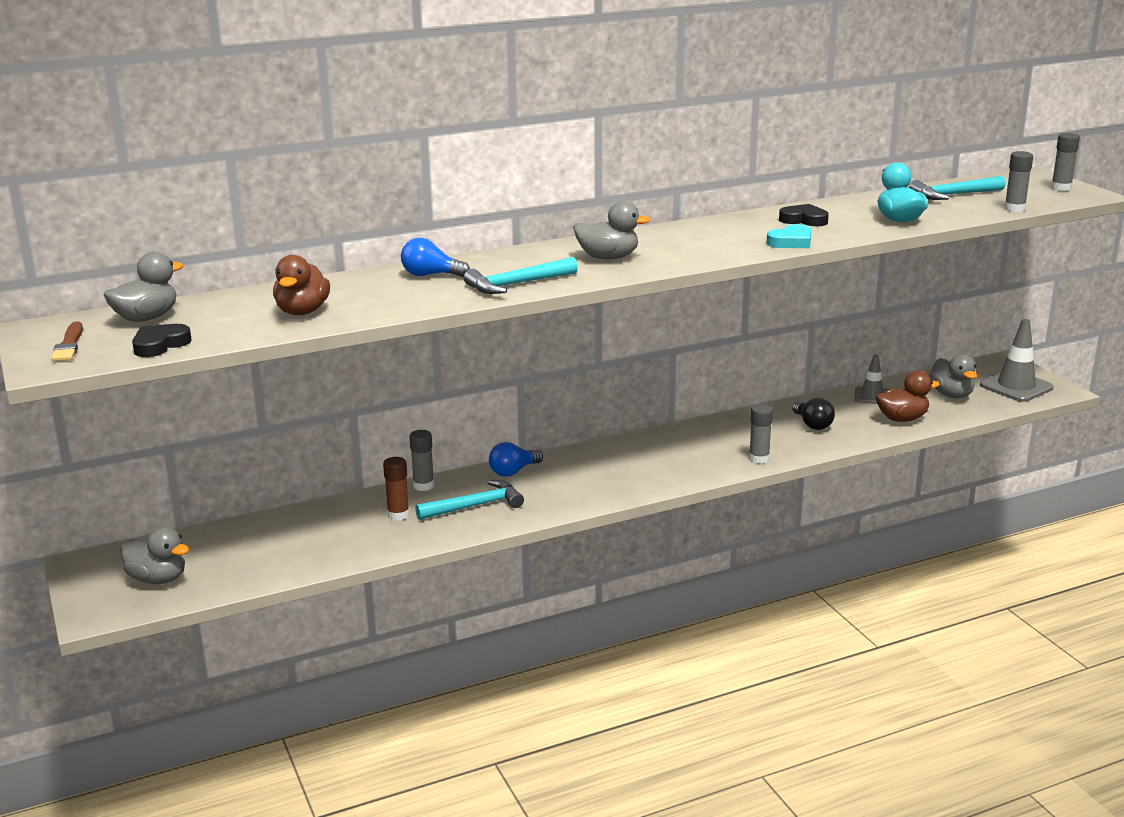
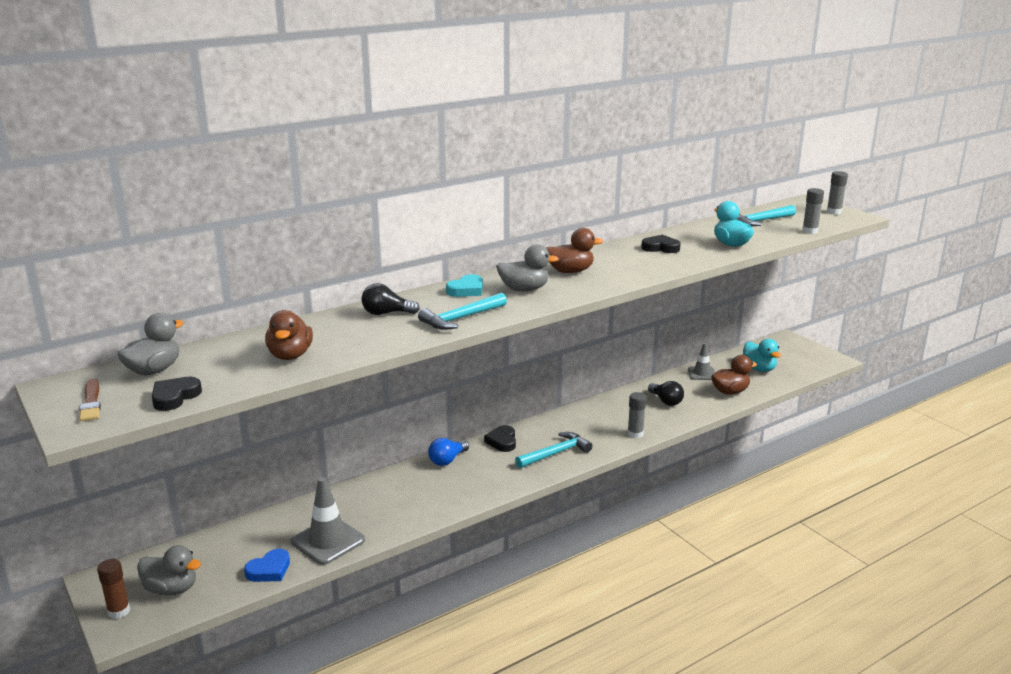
camera: 10 degrees left, 0 degrees up
brown glue stick [383,457,409,521] -> brown glue stick moved to [97,559,130,619]
blue light bulb [401,238,470,277] -> black light bulb [361,283,420,315]
grey glue stick [409,430,434,491] -> none
turquoise hammer [415,480,524,520] -> turquoise hammer moved to [515,432,592,468]
turquoise heart [767,224,812,248] -> turquoise heart moved to [446,274,483,297]
grey duck [929,354,977,398] -> turquoise duck [742,339,781,372]
grey traffic cone [980,319,1054,402] -> grey traffic cone moved to [291,477,365,565]
none -> blue heart [244,549,290,582]
none -> black heart [484,425,516,452]
none -> brown duck [546,228,603,273]

